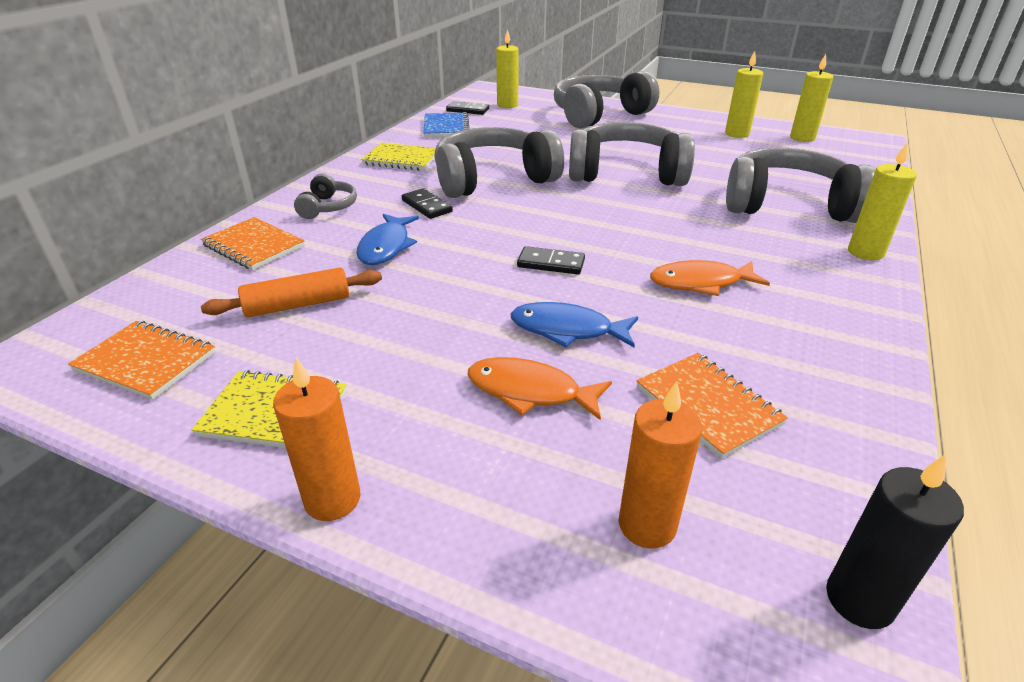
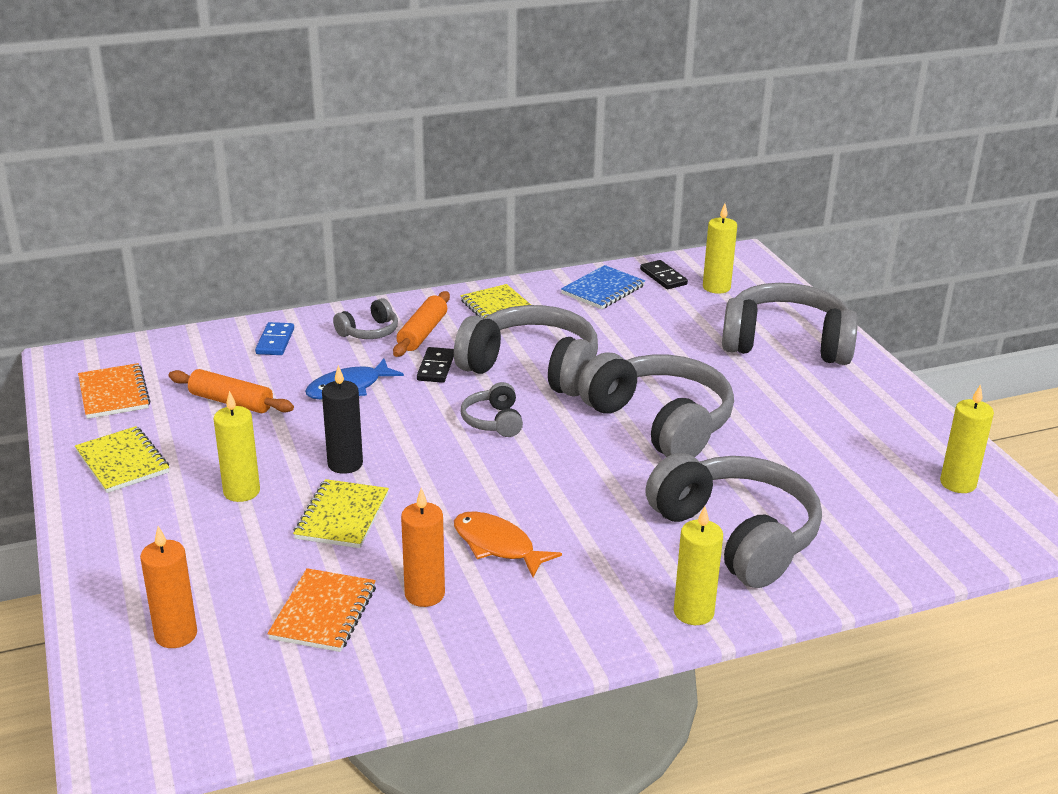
camera: 45 degrees right, 5 degrees down
orange notebook [201,217,305,270] -> blue domino [255,322,294,355]
orange candle [273,357,361,521] -> orange candle moved to [401,488,445,607]
orange fish [467,357,612,421] -> none
blue fish [510,302,638,347] -> yellow notebook [293,479,389,548]
black domino [517,246,585,274] -> none
yellow candle [725,51,763,138] -> yellow candle moved to [213,391,260,502]
black candle [826,454,964,629] -> black candle moved to [322,365,363,474]
none -> orange rolling pin [393,291,450,357]
none -> grey headphones [461,382,523,437]

